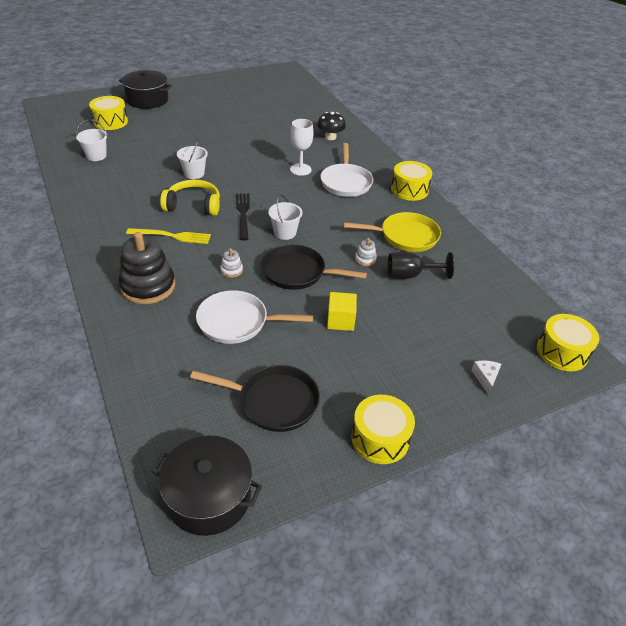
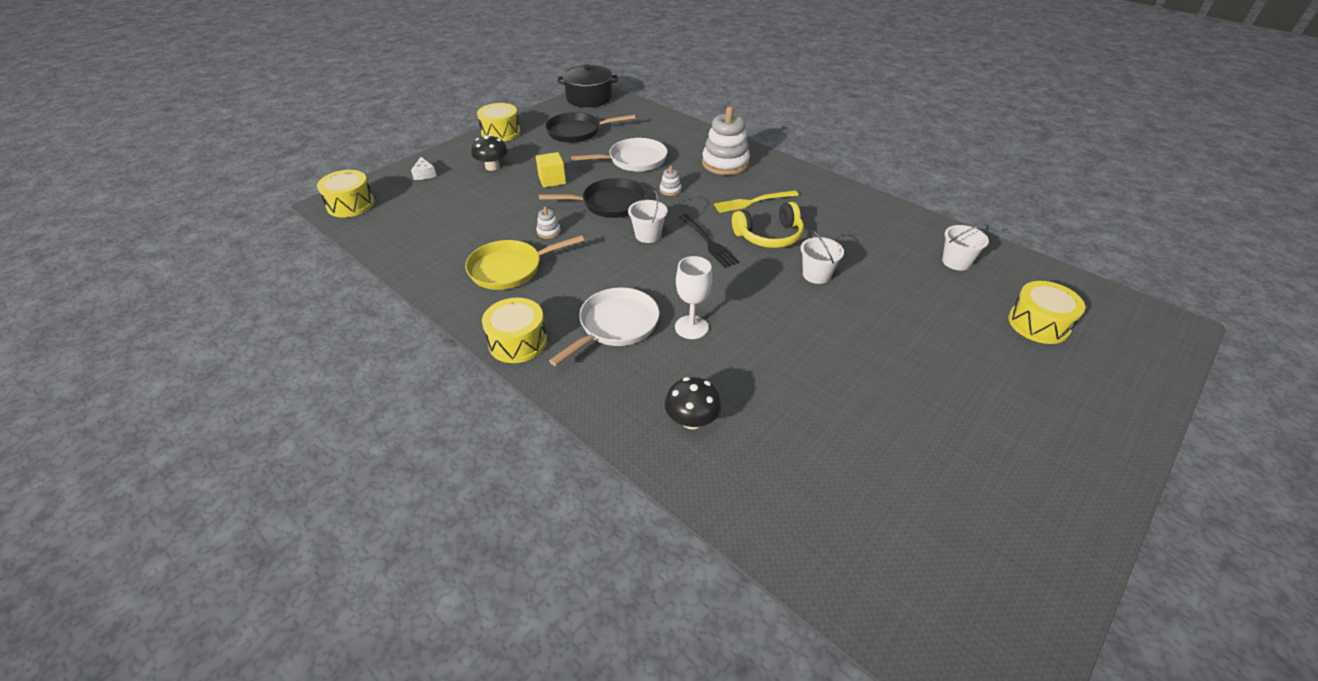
camera: 160 degrees right, 0 degrees up
black pot [119,70,172,109] -> none
black stacking toy [119,232,175,304] -> white stacking toy [702,106,750,175]
white pan [320,143,373,197] -> white pan turned 60 degrees clockwise [549,287,659,366]
black goblet [388,252,455,279] -> none
none -> black mushroom [471,135,508,171]

